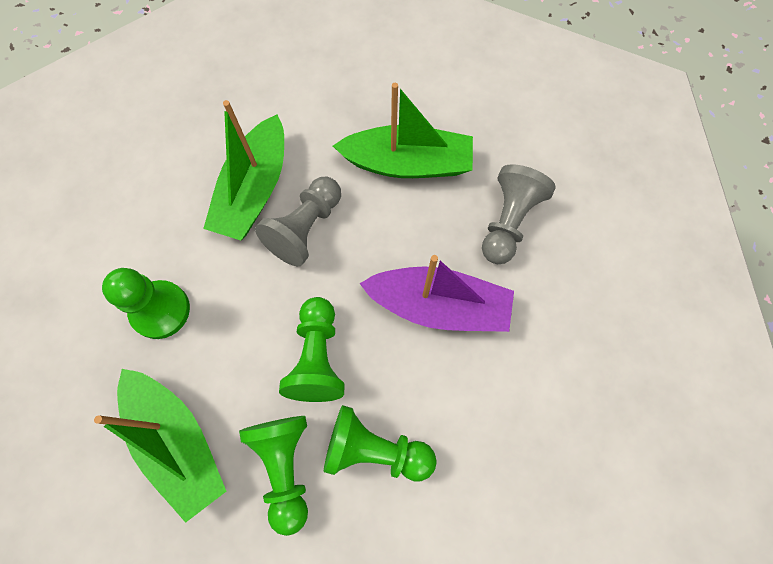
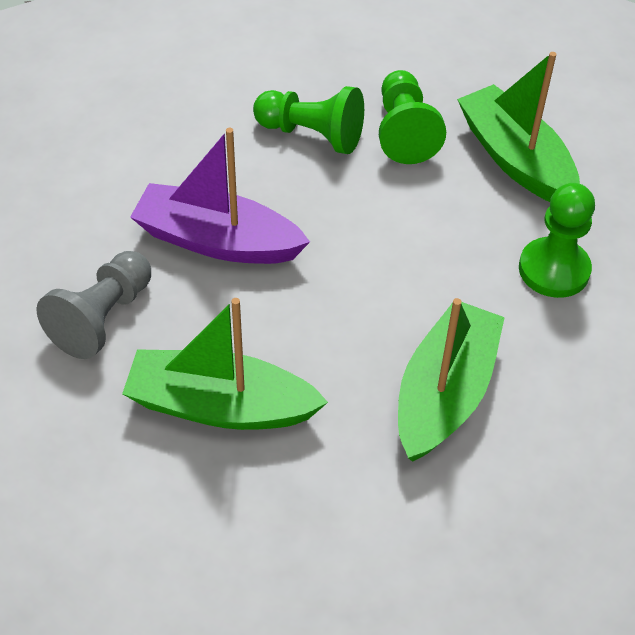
camera: 175 degrees left, 20 degrees down
grey pawn [255,177,341,266] -> none
green pawn [279,297,345,402] -> none

